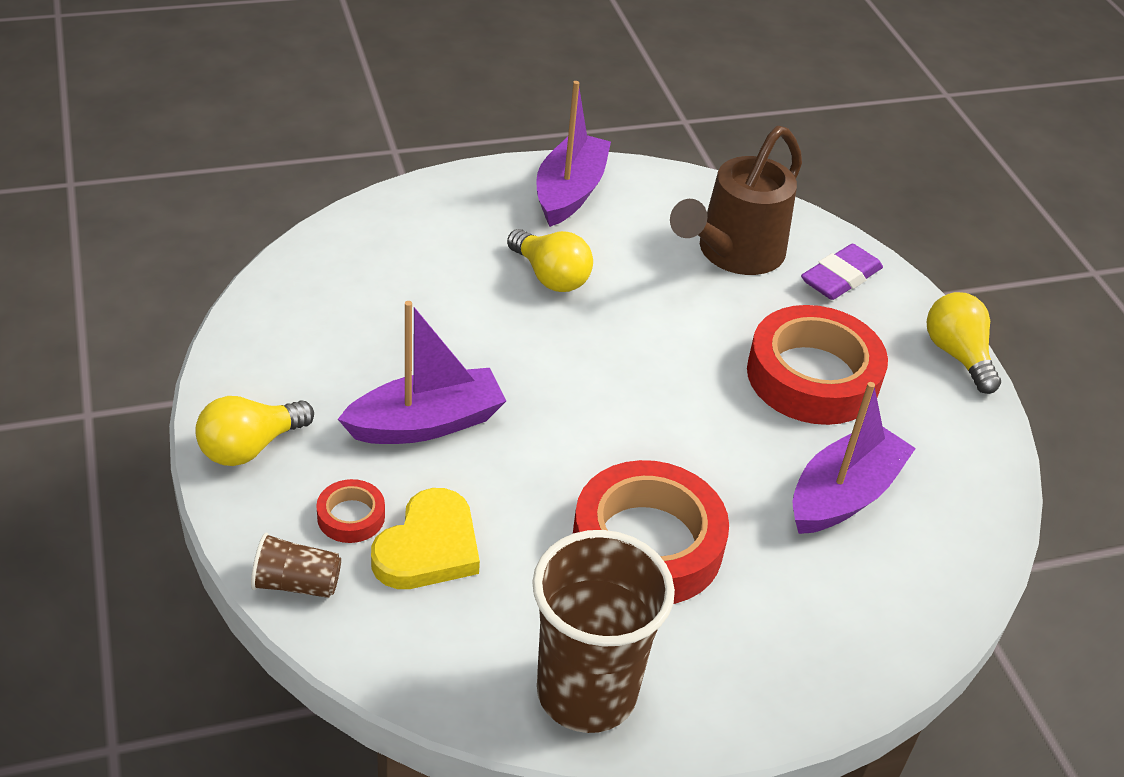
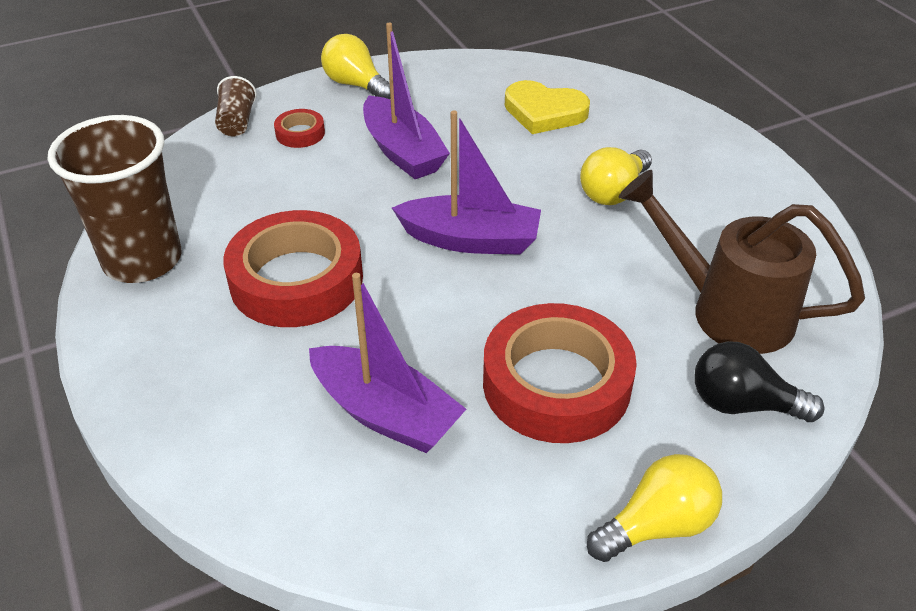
camera: 85 degrees right, 0 degrees up
yellow heart [371,488,480,589] -> yellow heart moved to [505,80,590,134]
purple boat [536,81,611,227] -> purple boat moved to [392,111,541,255]
purple eraser [801,244,883,300] -> black light bulb [694,341,825,422]

